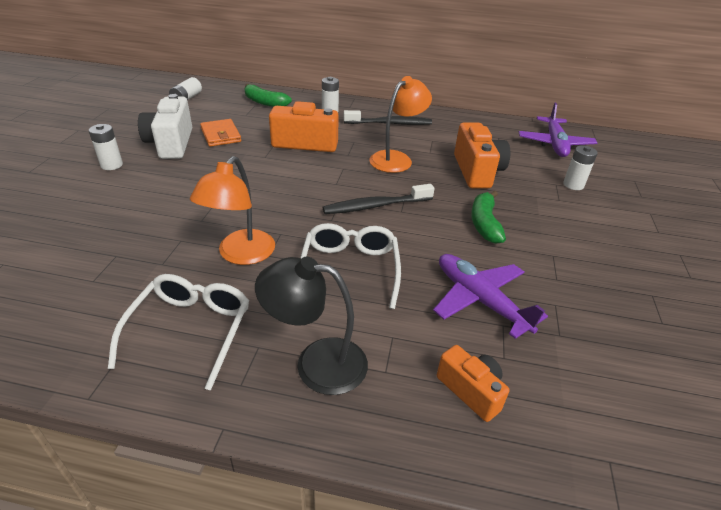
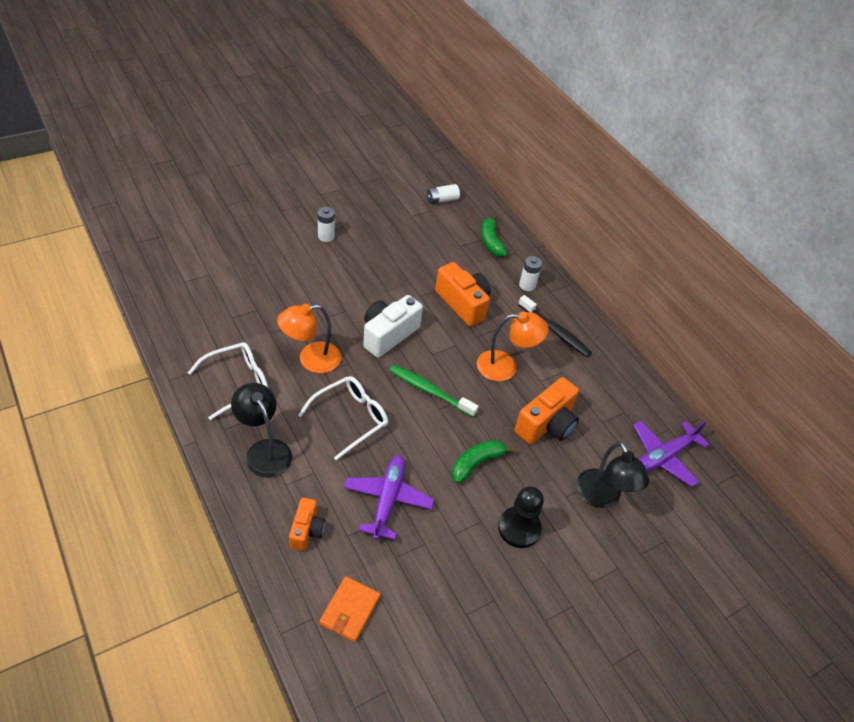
camera: 45 degrees right, 10 degrees up
white camera [138,94,192,159] -> white camera moved to [363,295,423,358]
orange wallet [200,119,241,147] -> orange wallet moved to [319,576,380,642]
black toothbrush [323,184,435,214] -> green toothbrush [389,365,479,417]
white battery [563,145,598,190] -> black lamp [576,442,649,508]
none -> black pawn [498,486,544,548]

